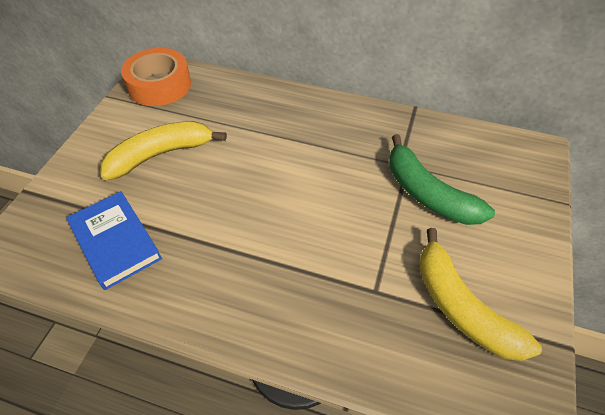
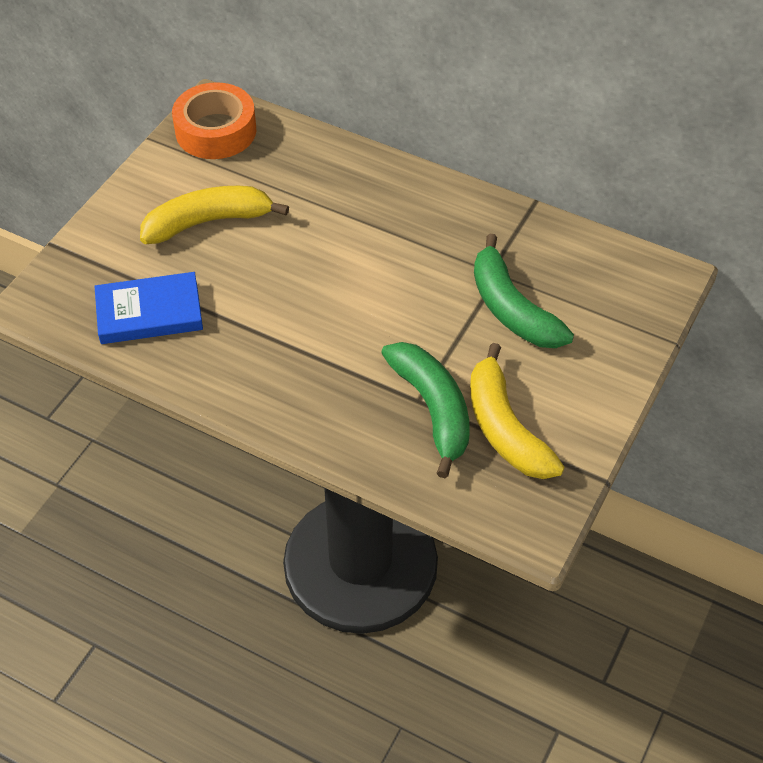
camera: 10 degrees right, 0 degrees up
blue book [66,191,162,290] -> blue book turned 75 degrees counterclockwise [95,272,203,344]
none -> green banana [381,342,470,478]

